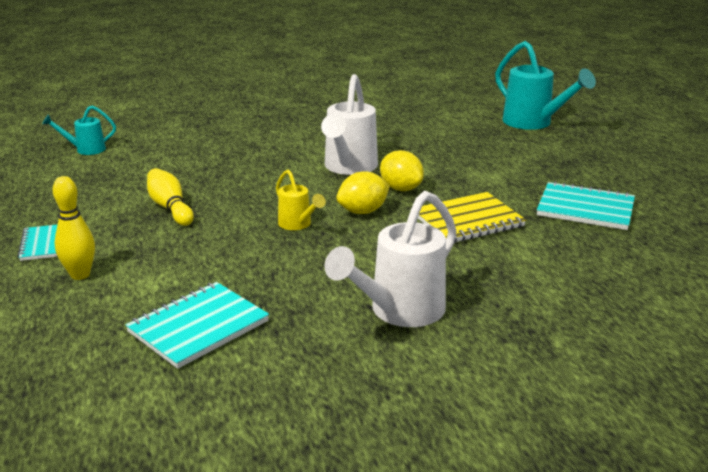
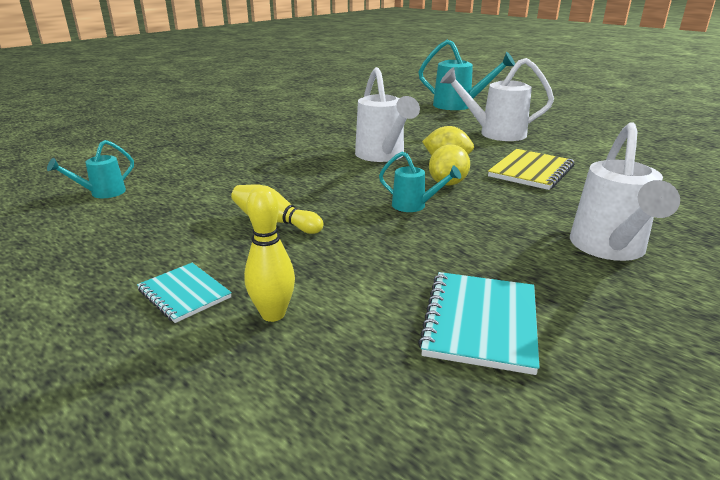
camera: 30 degrees left, 0 degrees up
yellow watering can [276,169,326,230] -> turquoise watering can [379,151,461,212]
turquoise notebook [537,181,635,230] -> none
none -> white watering can [440,58,554,141]

